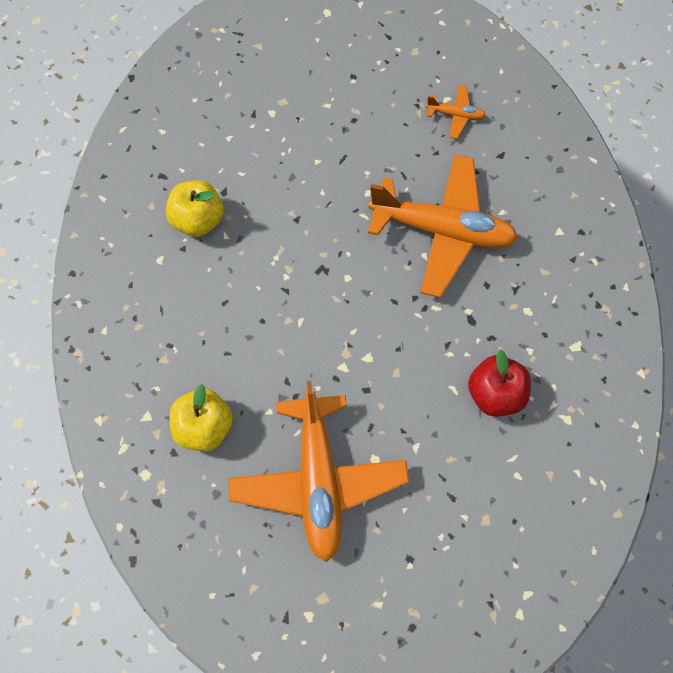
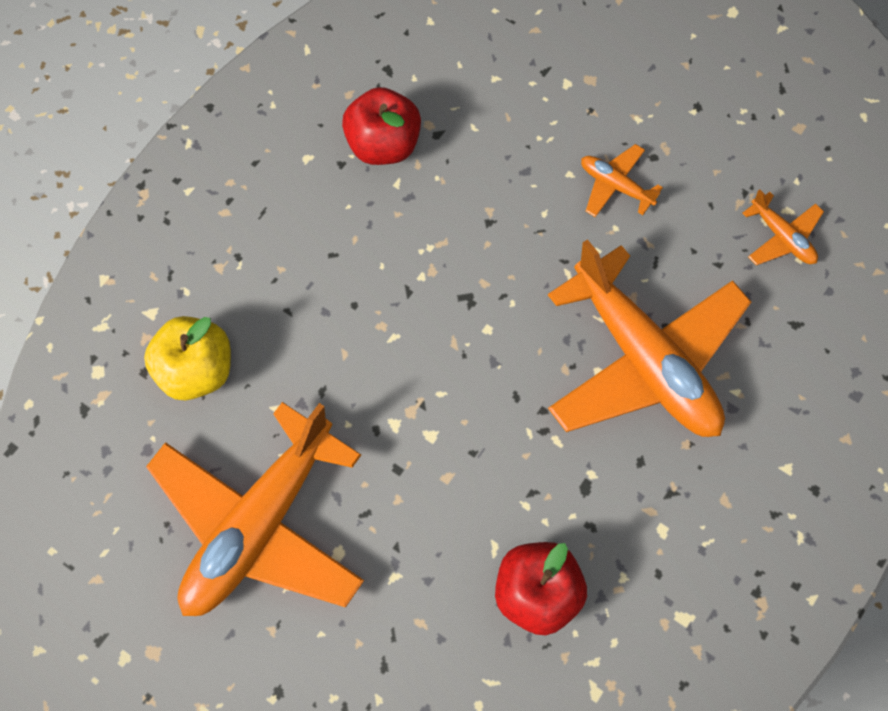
camera: 40 degrees right, 0 degrees up
yellow apple [166,180,224,237] -> red apple [342,87,421,165]
none -> orange plane [581,144,663,217]

